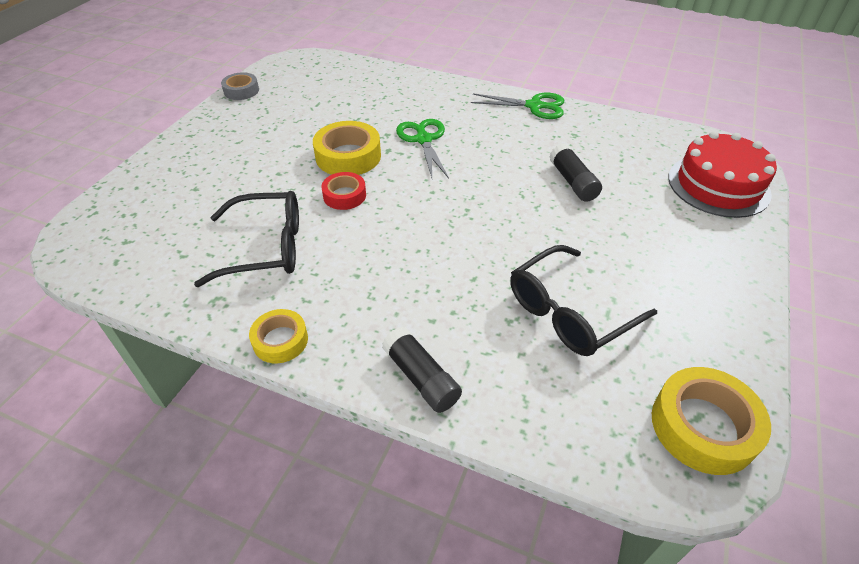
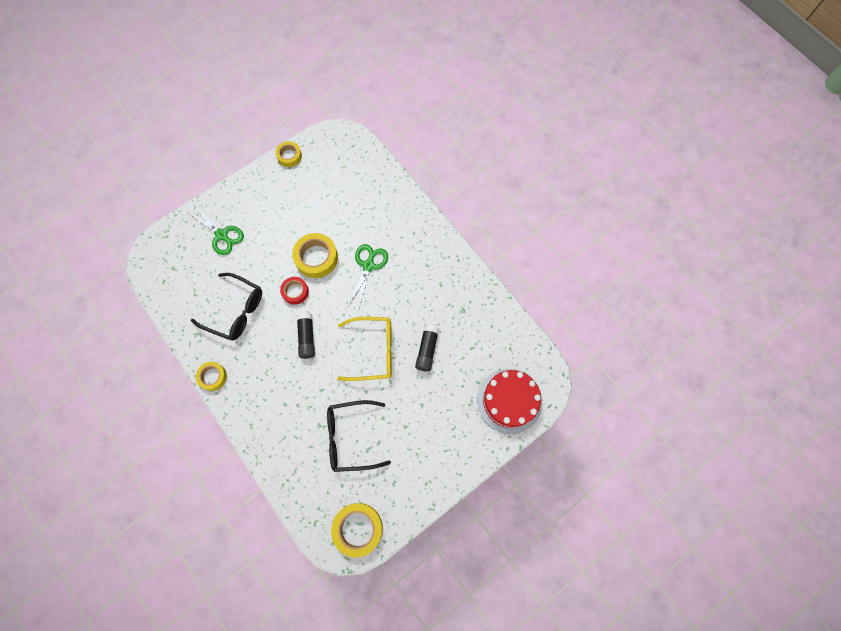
camera: 30 degrees right, 25 degrees up
grey tape [221,72,259,100] -> yellow tape [275,141,302,167]
black glue stick [382,327,462,413] -> black glue stick moved to [297,313,315,359]
green scissors [471,93,564,119] -> green scissors moved to [188,204,244,255]
none -> yellow glasses [337,317,392,381]

